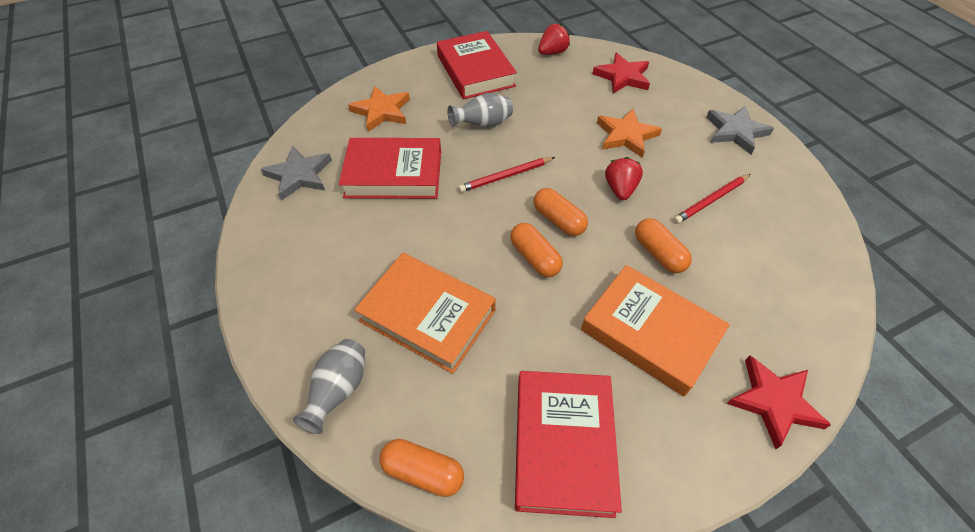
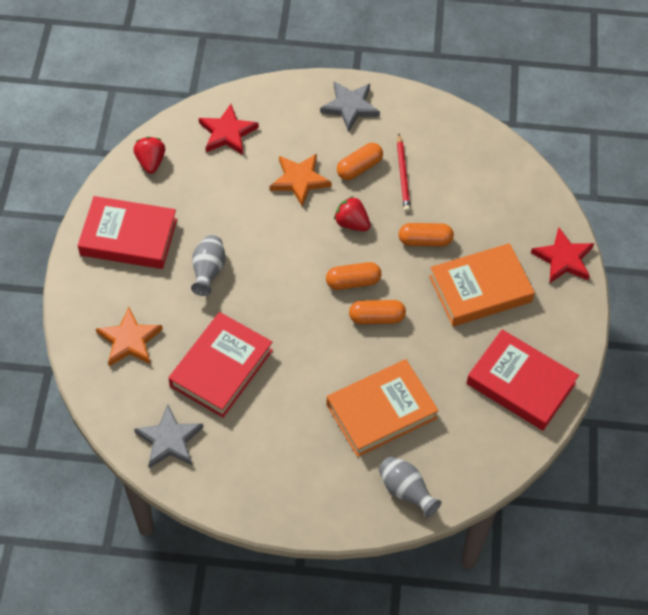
camera: 60 degrees left, 5 degrees up
orange capsule [380,439,464,497] -> orange capsule moved to [337,143,383,180]
red pencil [458,157,555,192] -> none

